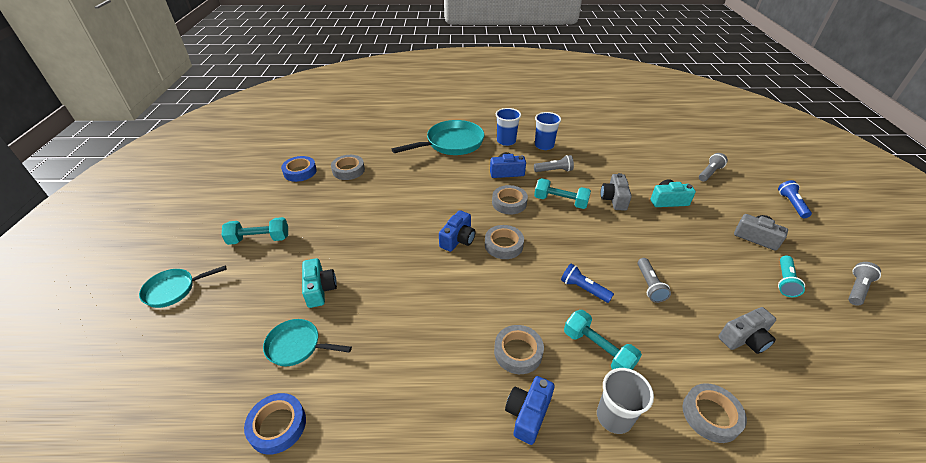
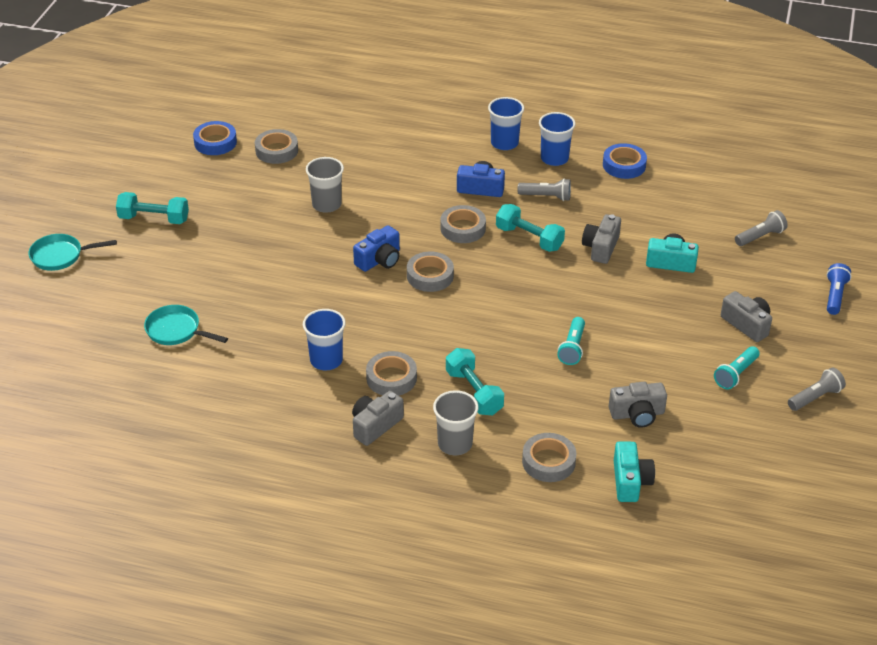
camera: 15 degrees right, 0 degrees up
blue tape [244,393,306,455] -> blue tape moved to [603,143,647,179]
turquoise camera [302,258,337,308] -> turquoise camera moved to [614,441,655,502]
turquoise pan [392,120,485,155] -> none
blue camera [505,376,555,445] -> grey camera [352,391,404,446]
blue flashlight [561,264,614,303] -> none
grey flashlight [638,258,671,303] -> turquoise flashlight [557,317,585,365]
none -> blue cup [303,309,346,370]
none -> grey cup [306,157,344,213]

